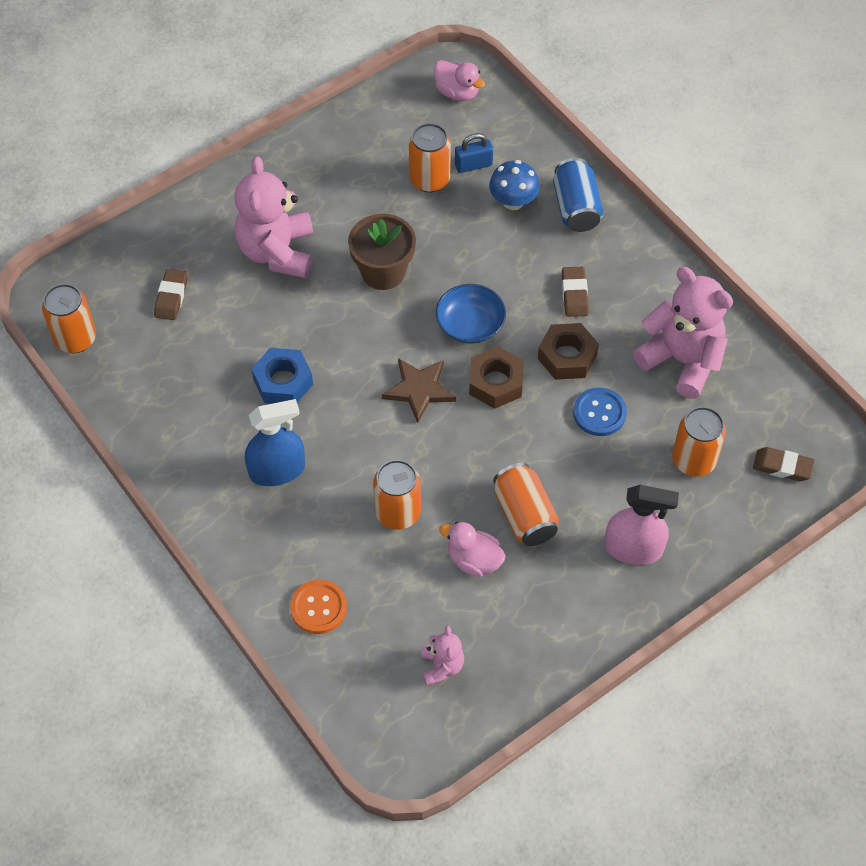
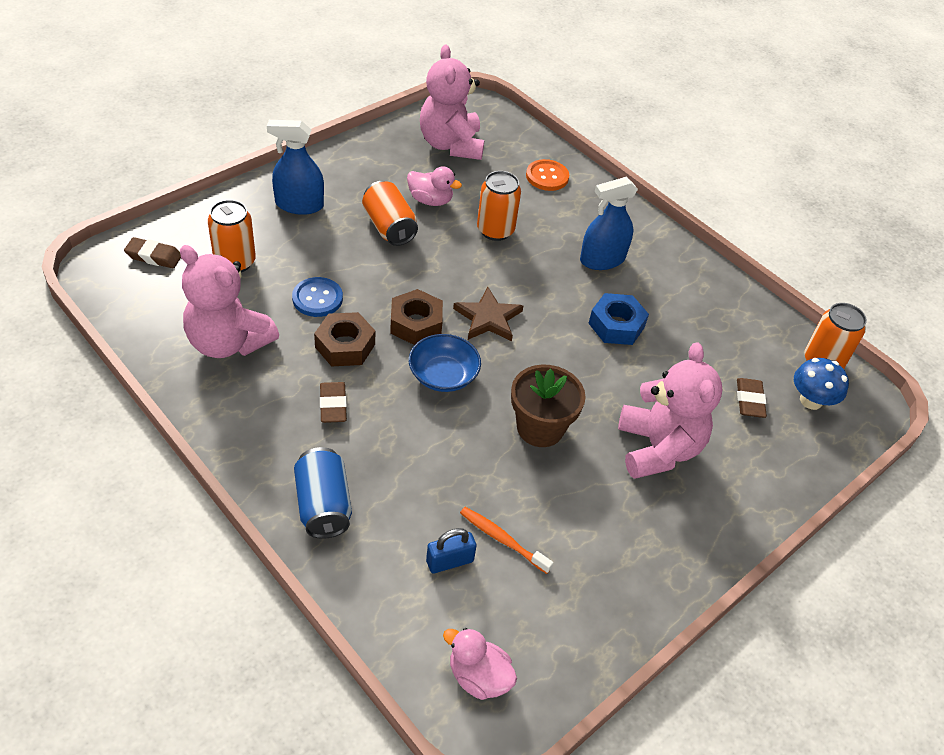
camera: 170 degrees right, 10 degrees down
orange can [409,123,451,193] -> orange toothbrush [460,507,554,574]
pink teddy bear [421,625,464,686] -> pink teddy bear [420,45,484,160], size x2.05
blue mushroom [489,160,540,210] -> blue mushroom moved to [794,358,849,410]
pink spray bottle [605,485,679,565] -> blue spray bottle [267,120,324,215]

